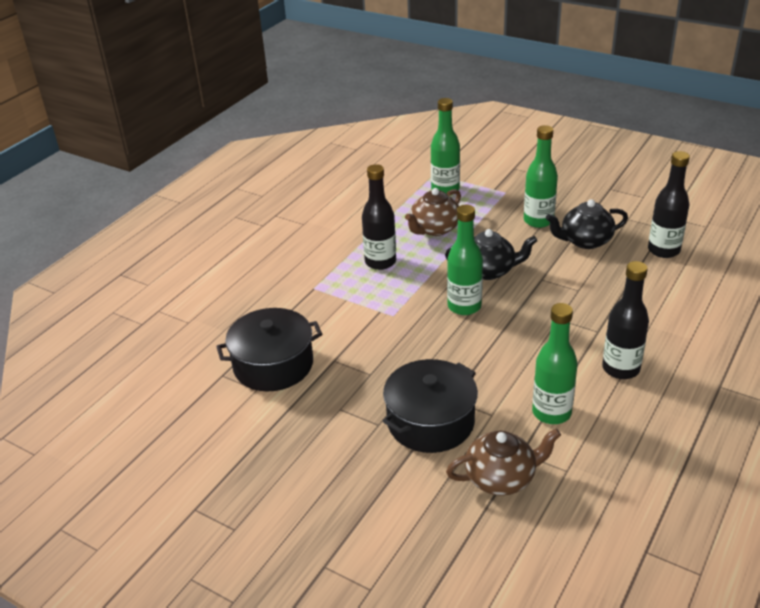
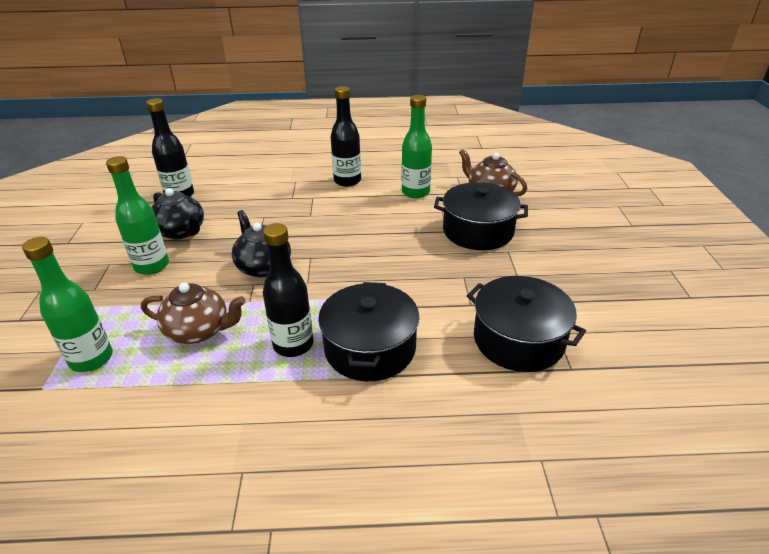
camera: 125 degrees left, 0 degrees up
green bottle [447,205,483,315] -> none
none -> black pot [318,282,419,381]

